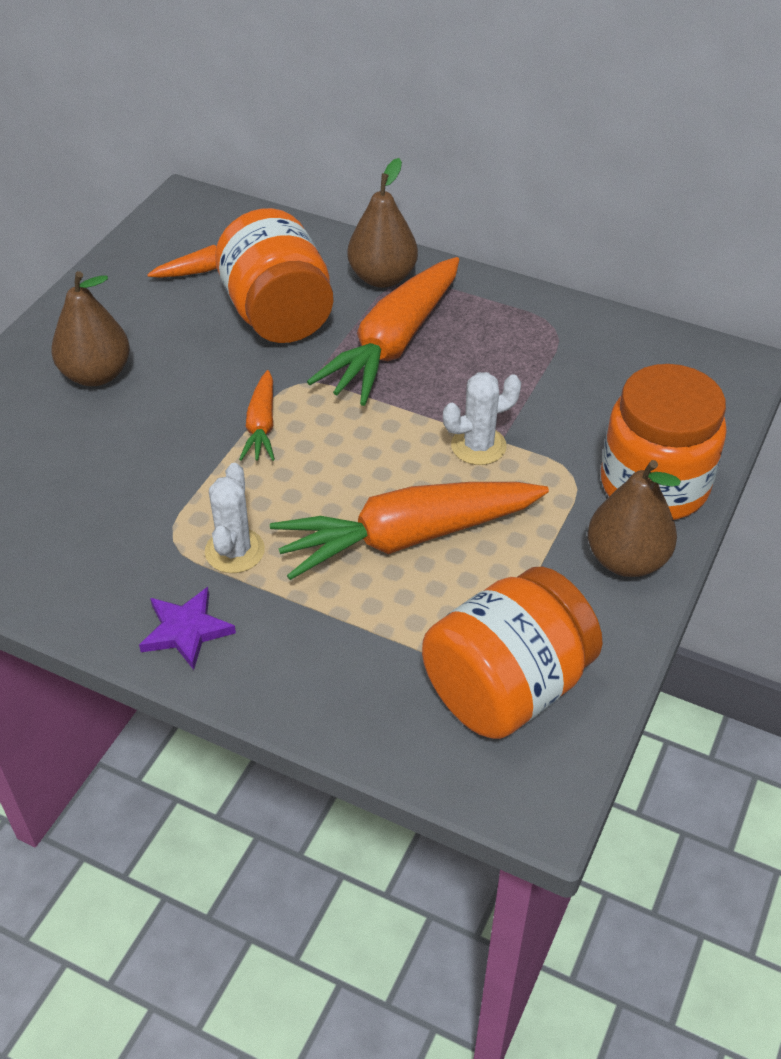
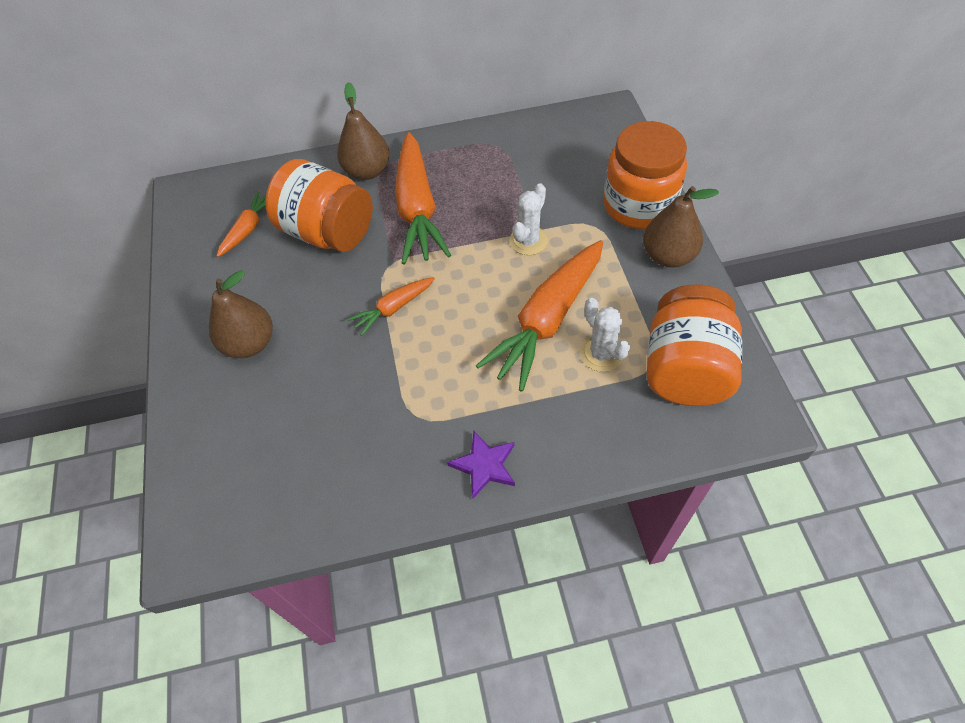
camera: 35 degrees left, 10 degrees up
white cactus [205,463,265,573] -> white cactus moved to [580,298,630,372]
orange carrot [239,370,275,461] -> orange carrot turned 90 degrees clockwise [348,277,435,336]

